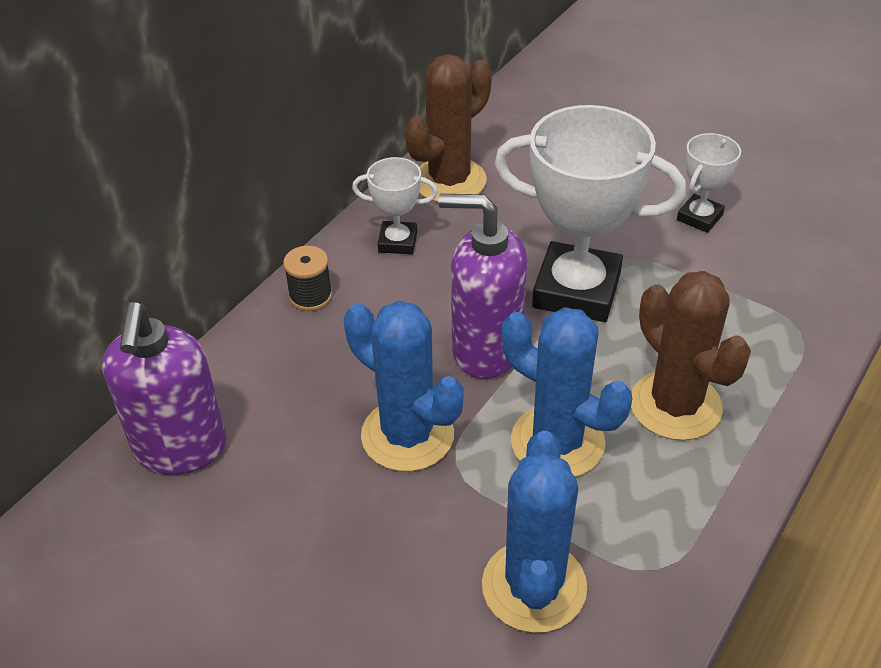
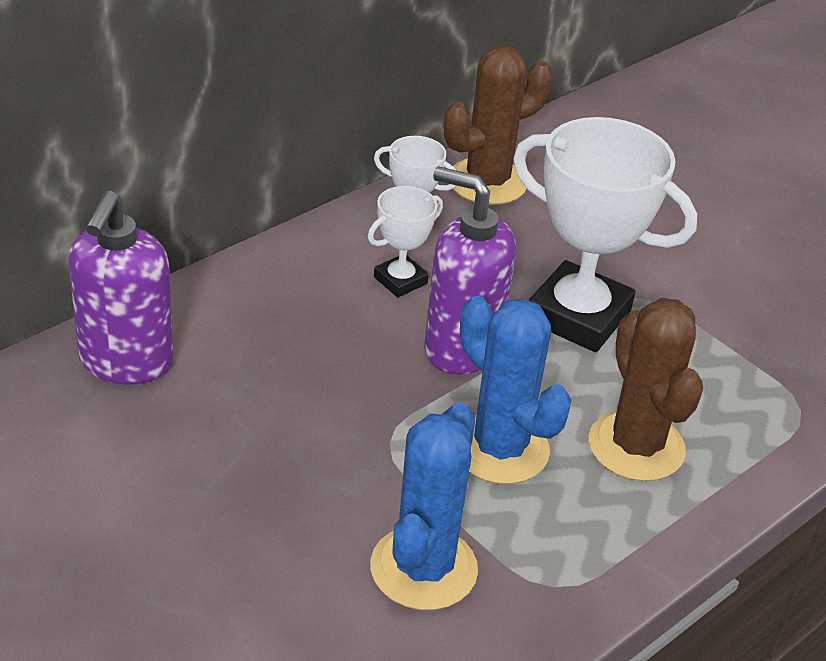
camera: 10 degrees right, 5 degrees down
black spool [283,246,332,311] -> none
blue cactus [344,301,463,472] -> none
white trophy [677,133,741,233] -> white trophy moved to [368,186,443,297]

